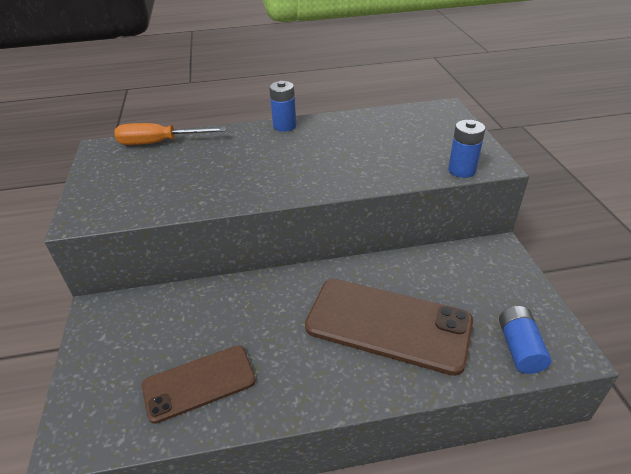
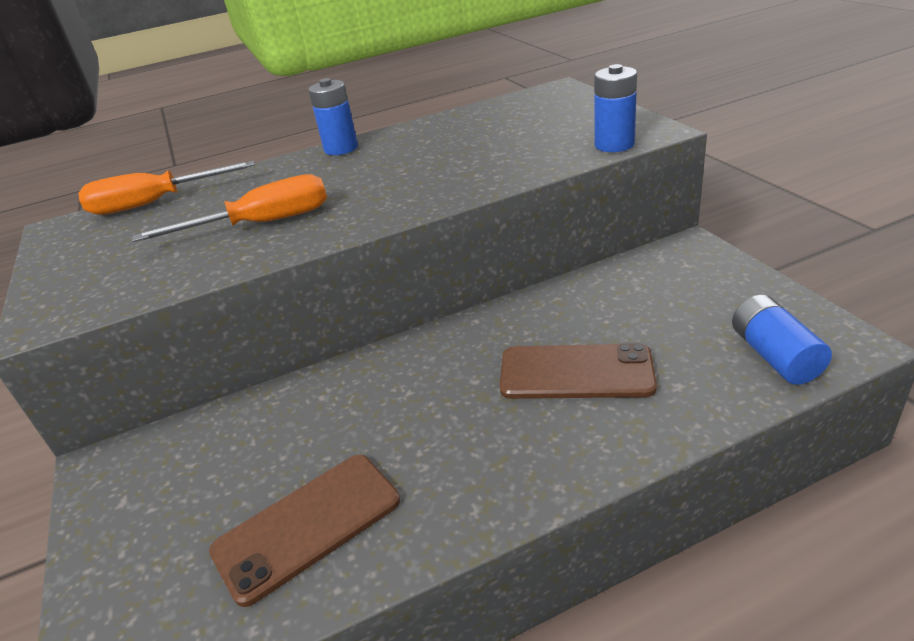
camera: 10 degrees left, 5 degrees down
brown phone [305,279,473,376] -> brown phone [500,343,657,399], size x0.62
none -> orange screwdriver [132,174,327,242]

